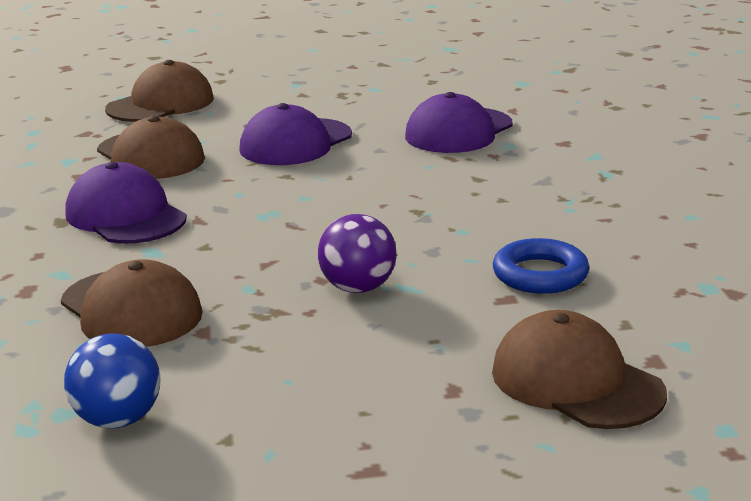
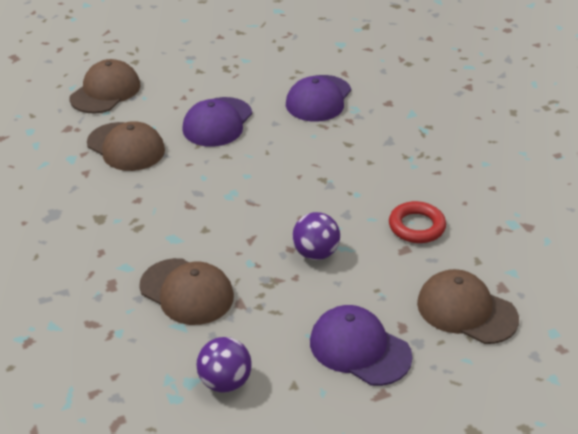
camera: 15 degrees left, 15 degrees up
blue ball [64,333,160,428] -> purple ball [196,337,252,393]
purple cap [65,162,187,244] -> purple cap moved to [310,305,413,386]
blue ring [493,238,590,294] -> red ring [389,201,446,243]

